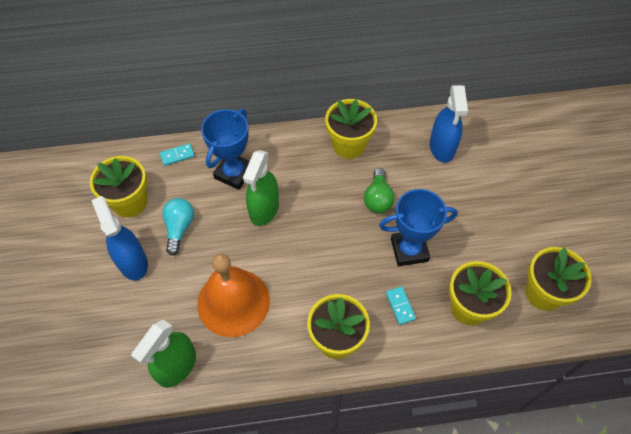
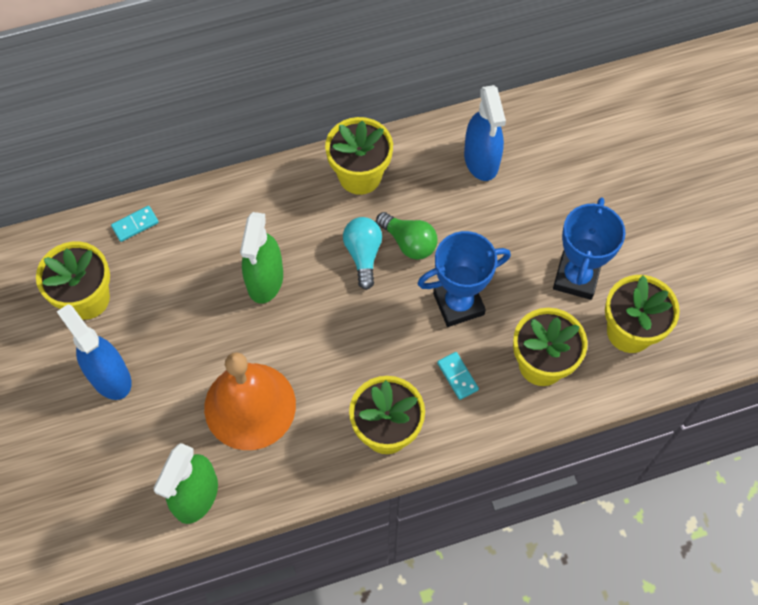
camera: 10 degrees left, 5 degrees up
turquoise light bulb [162,198,194,255] -> turquoise light bulb moved to [343,217,382,290]
blue trophy [201,109,250,190] -> blue trophy moved to [553,197,626,300]
green light bulb [364,168,394,213] -> green light bulb turned 45 degrees counterclockwise [376,212,437,260]

